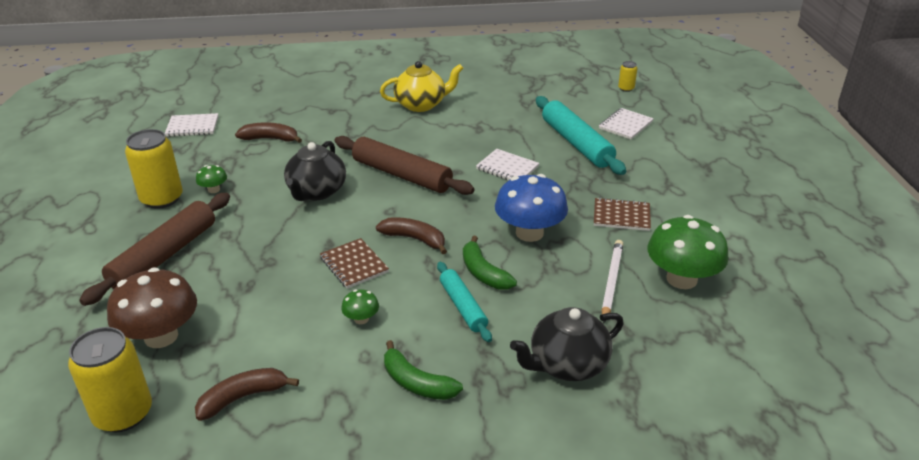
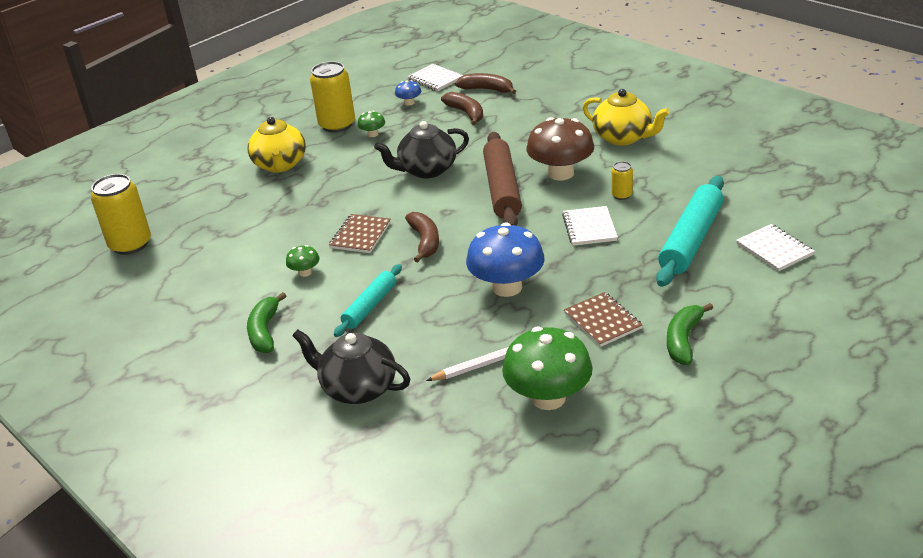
camera: 55 degrees right, 0 degrees up
brown rolling pin [79,193,230,306] -> yellow teapot [247,117,306,172]
brown mushroom [107,267,197,348] -> brown mushroom moved to [527,117,594,180]
brown banana [195,368,299,421] -> brown banana moved to [455,73,516,94]
green banana [463,236,517,290] -> green banana moved to [667,303,713,365]
white notebook [599,108,654,140] -> white notebook turned 60 degrees clockwise [736,224,815,271]
yellow can [618,61,637,92] -> yellow can moved to [611,161,633,200]
none -> blue mushroom [395,80,421,106]

